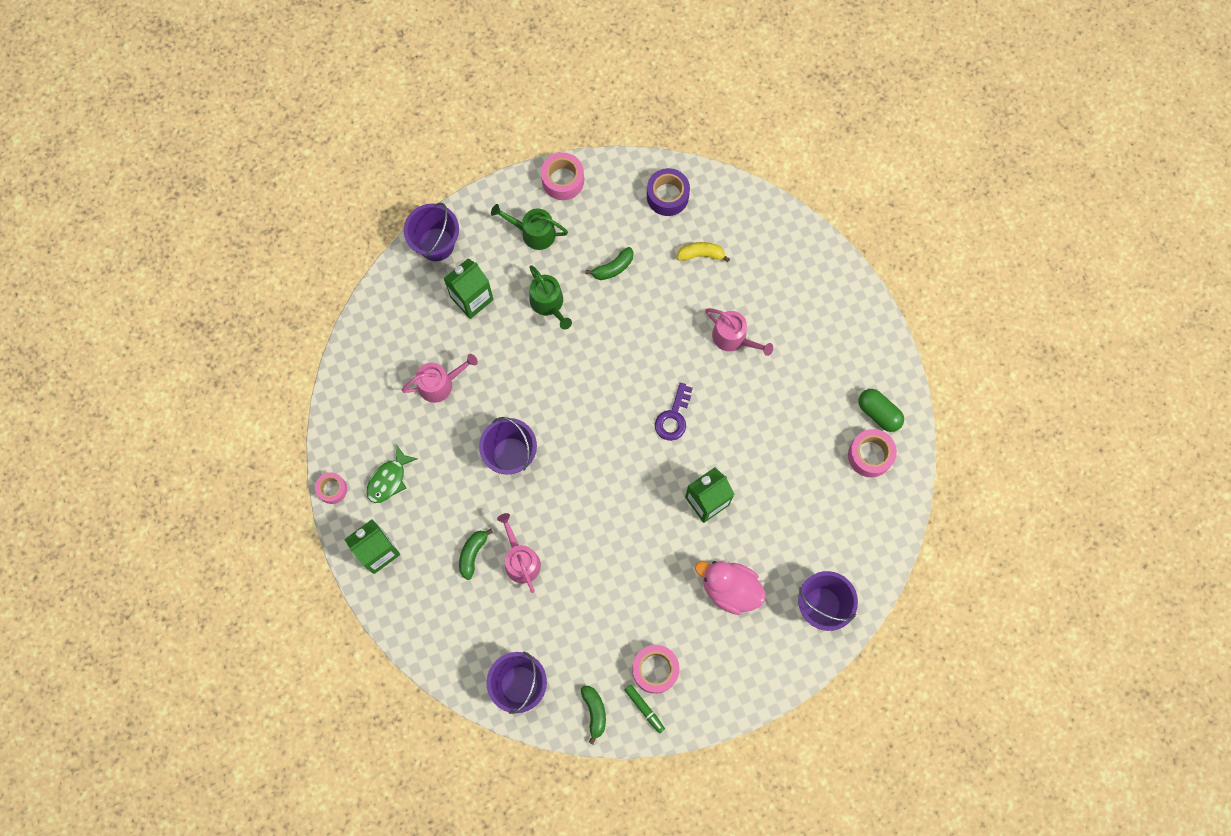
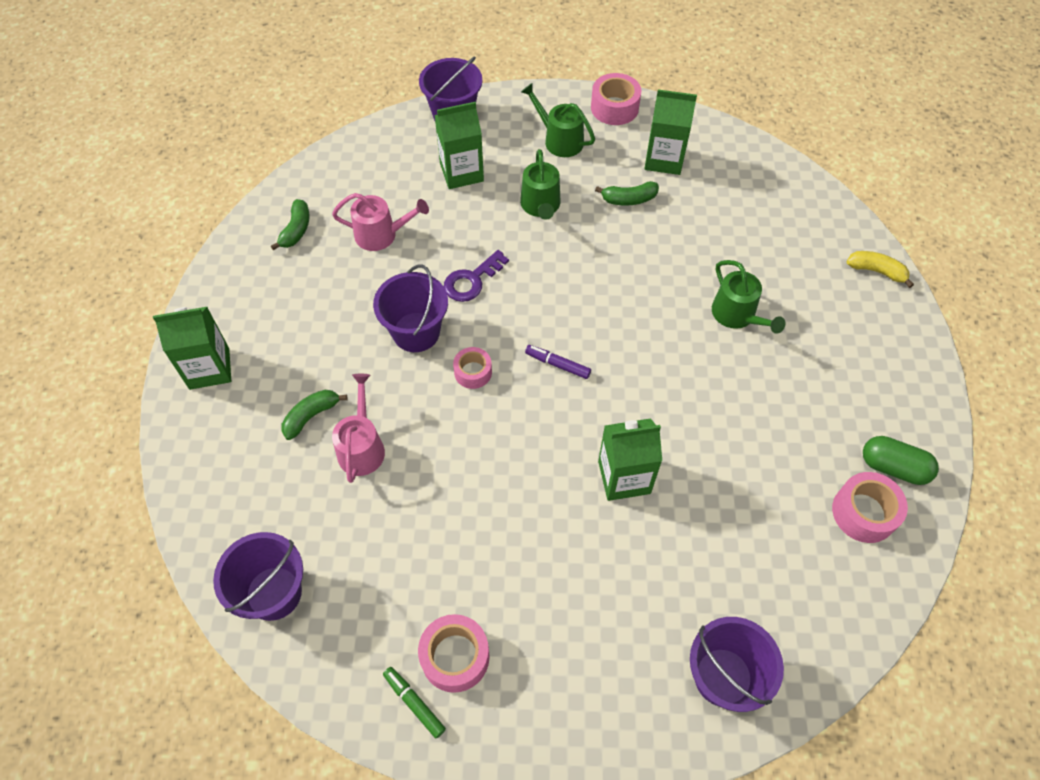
camera: 25 degrees right, 15 degrees down
pink tape [315,472,347,504] -> pink tape moved to [453,347,492,389]
green fish [366,446,418,503] -> none
green banana [580,686,606,744] -> green banana moved to [271,199,309,251]
green marker [624,685,665,734] -> green marker turned 150 degrees clockwise [383,667,446,738]
purple tape [647,168,690,216] -> none
purple key [655,383,693,441] -> purple key moved to [444,250,509,302]
yellow banana [677,242,730,262] -> yellow banana moved to [846,251,914,288]
pink duck [695,561,766,615] -> none
pink watering can [705,308,773,356] -> green watering can [712,260,785,334]
green capsule [858,389,904,432] -> green capsule turned 45 degrees counterclockwise [863,436,939,485]
none -> purple marker [525,345,591,379]
none -> green carton [644,89,697,175]

